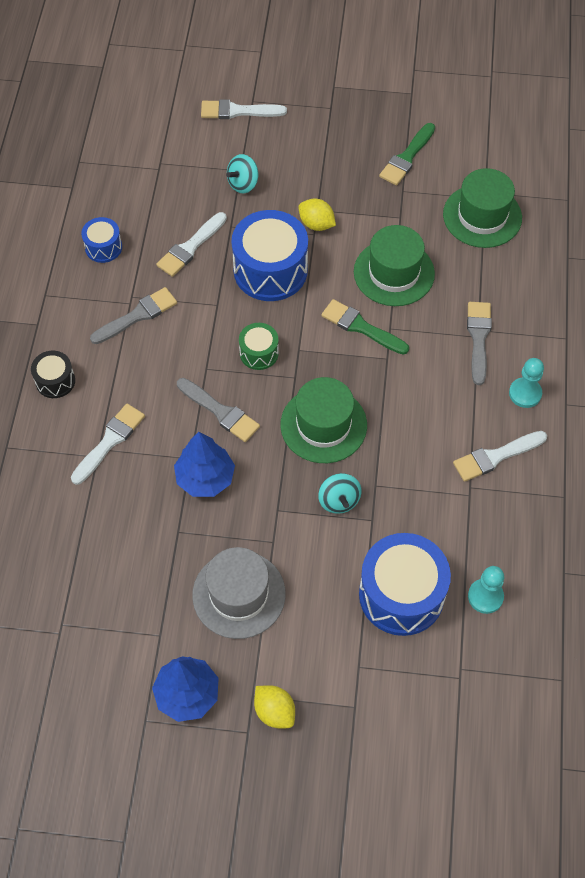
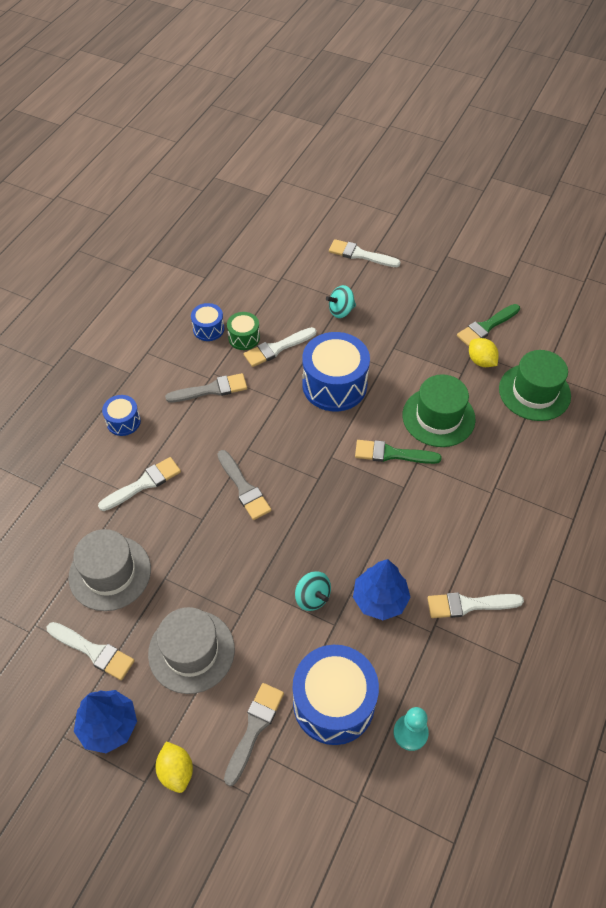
camera: 20 degrees right, 5 degrees down
black drum [31,351,75,398] -> blue drum [102,395,141,436]
blue tree [174,432,235,497] -> blue tree moved to [353,559,411,620]
green drum [239,323,279,370] -> green drum moved to [227,312,260,350]
green hat [280,377,367,463] -> none
yellow lemon [298,199,336,231] -> yellow lemon moved to [469,338,499,367]
turquoise spinning top [318,473,361,514] -> turquoise spinning top turned 45 degrees counterclockwise [295,571,331,611]
green brush [321,299,409,355] -> green brush turned 45 degrees counterclockwise [355,440,442,464]
grey brush [467,302,492,385] -> grey brush moved to [224,683,284,786]
turquoise pawn [509,358,544,408] -> none
none -> white brush [47,622,135,680]
none -> grey hat [69,529,151,611]

